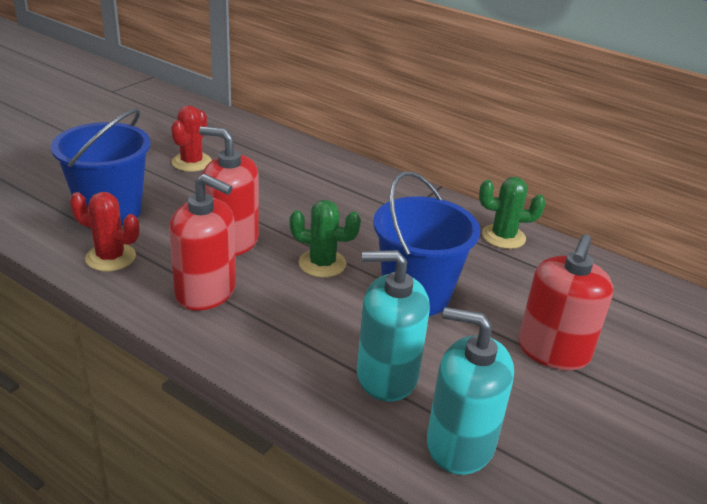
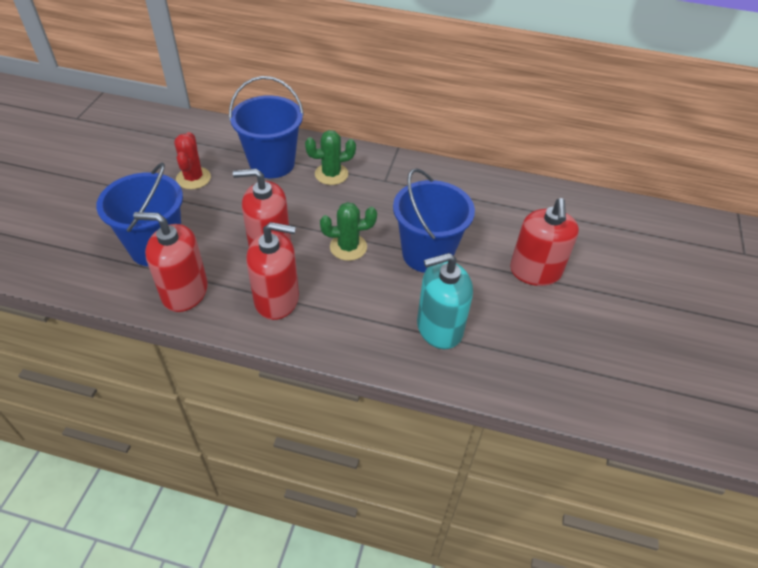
camera: 20 degrees left, 15 degrees up
red cactus [70,192,140,271] -> red soap dispenser [133,212,208,312]
turquoise soap dispenser [427,307,514,475] -> none
green cactus [479,177,546,249] -> green cactus moved to [305,130,356,185]
none -> blue bucket [229,76,304,178]

